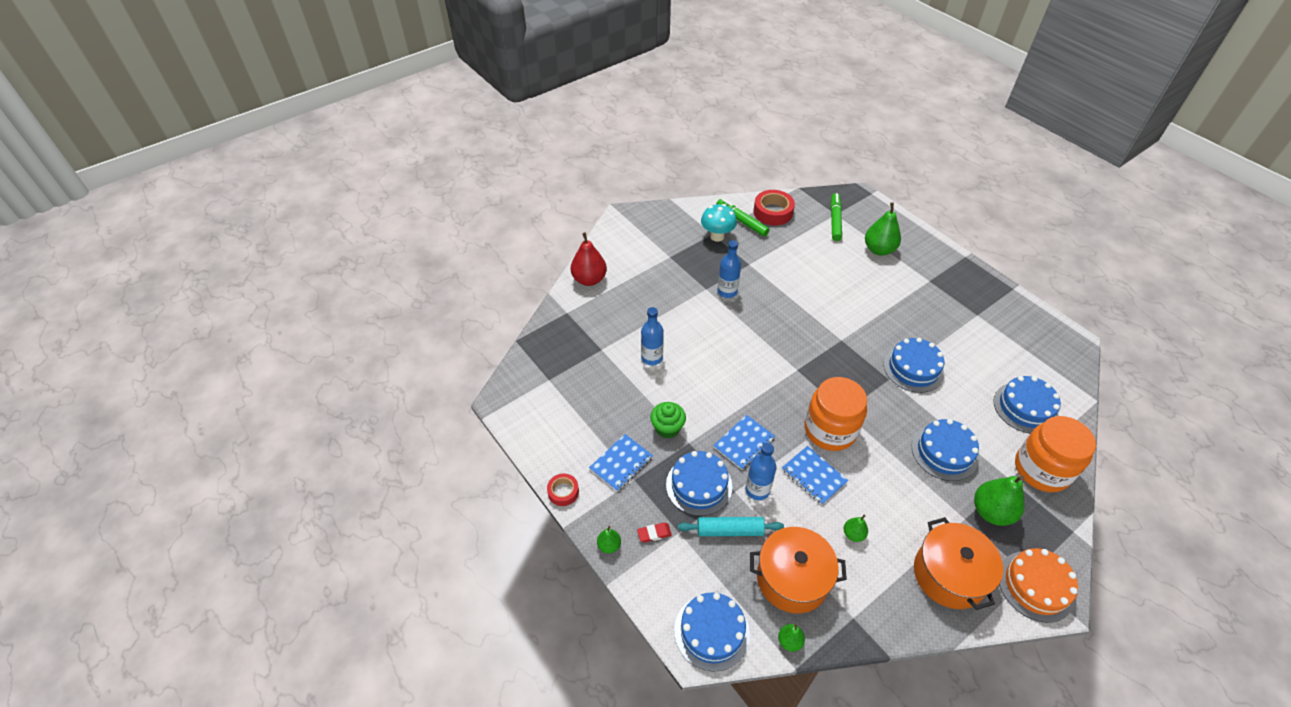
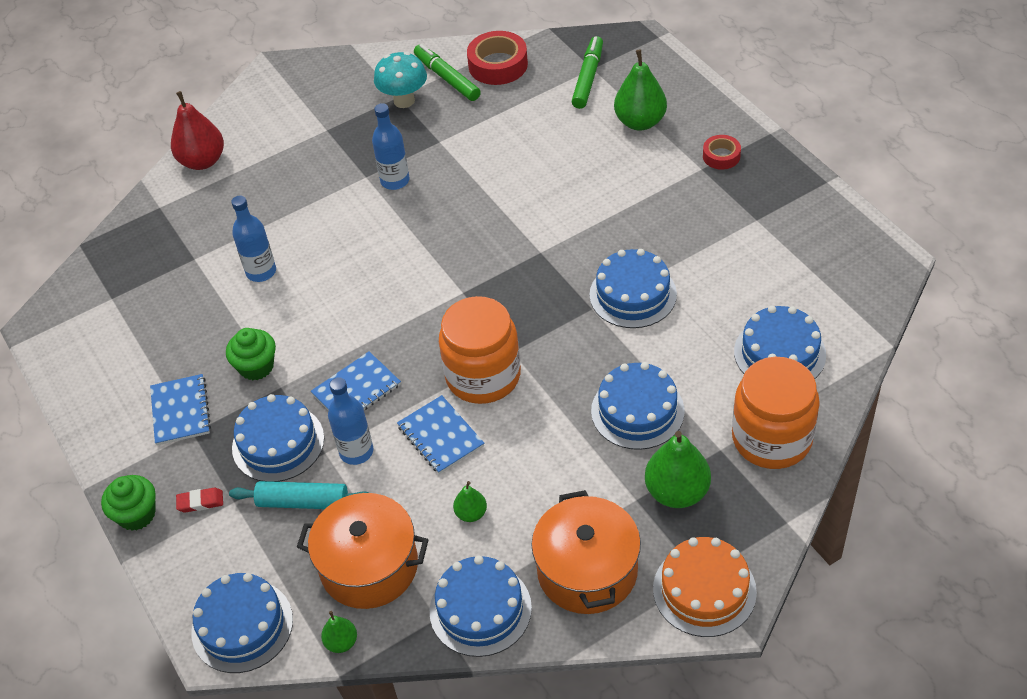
camera: 10 degrees right, 0 degrees up
red tape [547,474,579,506] -> red tape moved to [703,135,741,170]
blue notebook [589,434,653,492] -> blue notebook turned 60 degrees counterclockwise [150,374,211,445]
green pear [597,526,621,553] -> green cupcake [101,475,156,531]
none -> blue cake [430,556,532,657]

